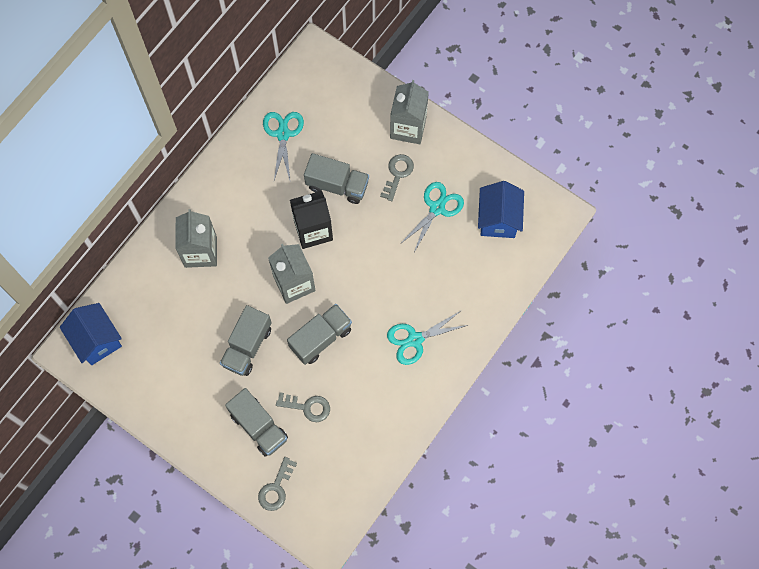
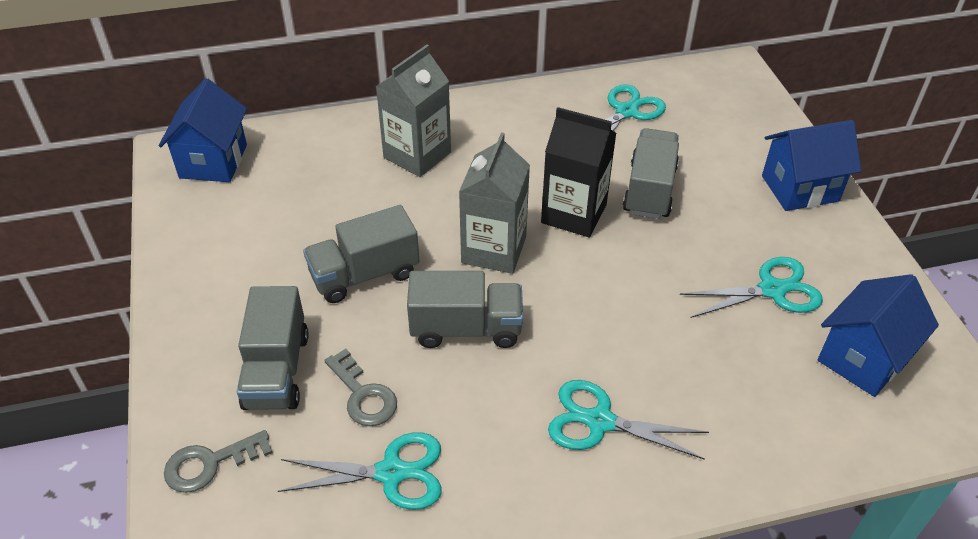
camera: 40 degrees right, 25 degrees down
grey truck [304,153,369,204] -> grey truck turned 135 degrees counterclockwise [623,128,679,219]
grey key [380,154,414,201] -> none
grey carton [390,80,429,144] -> blue house [762,120,861,211]
none -> turquoise scissors [278,432,441,510]

